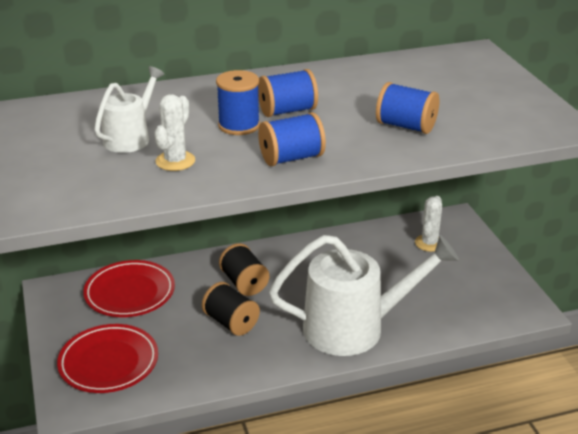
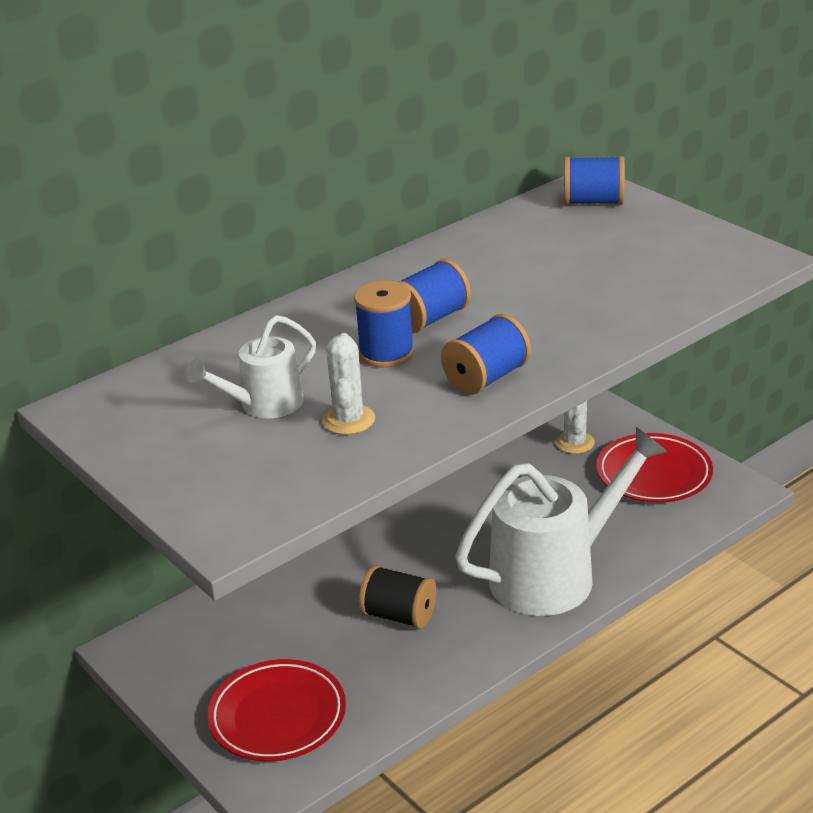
camera: 20 degrees left, 0 degrees up
red plate [83,260,175,317] -> red plate moved to [596,433,713,503]
white watering can [94,66,165,153] -> white watering can turned 135 degrees counterclockwise [186,315,316,418]
black spool [219,243,269,296] -> none
blue spool [376,82,439,134] -> blue spool moved to [564,156,625,205]

